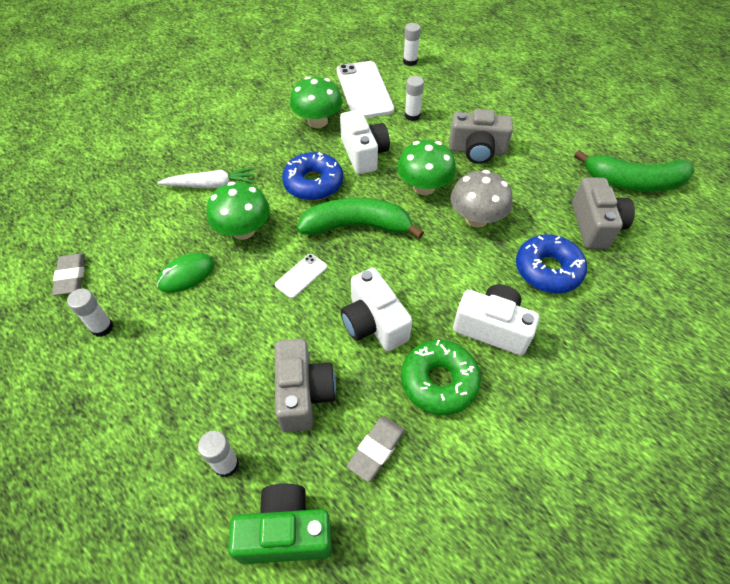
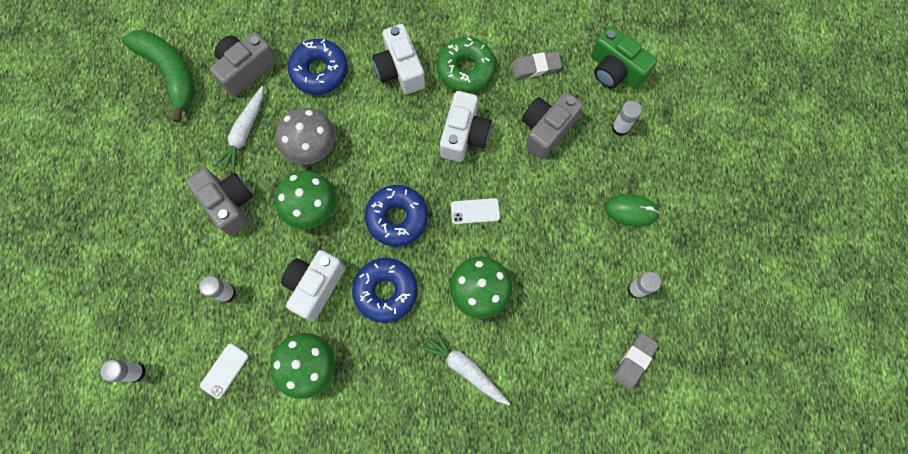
camera: 135 degrees left, 20 degrees up
green mouse [157,253,215,293] -> green mouse moved to [605,194,660,227]
green banana [297,198,424,239] -> blue donut [365,185,428,247]
white phone [337,61,394,118] -> white phone [200,344,249,399], size x0.47
none -> white carrot [213,86,263,174]

